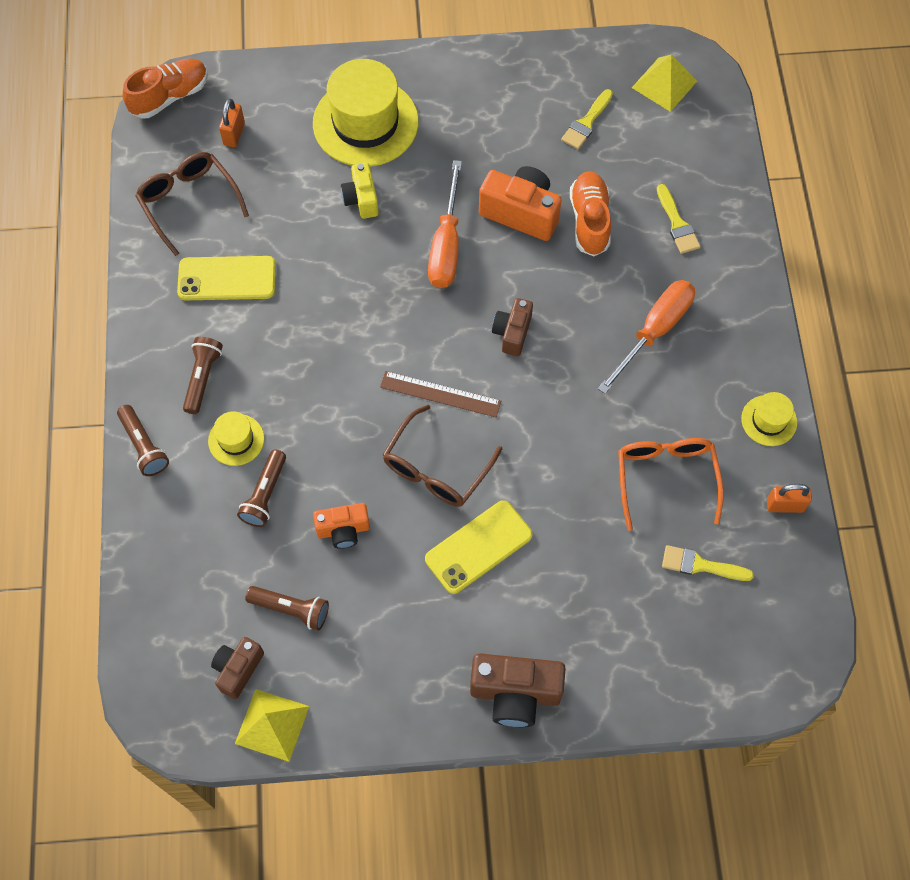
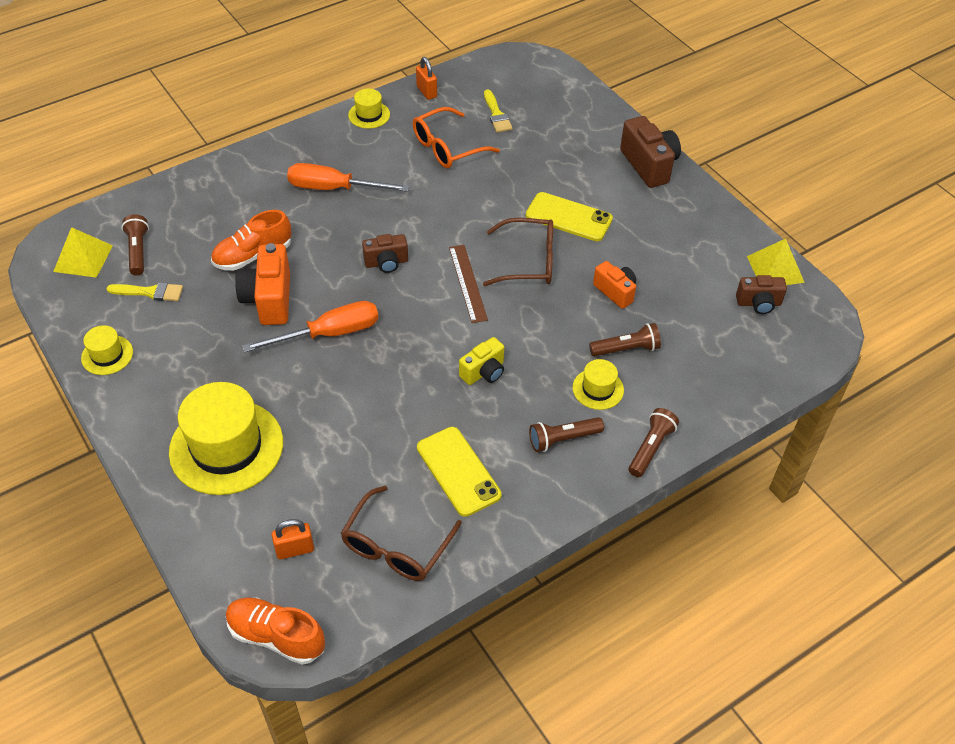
camera: 120 degrees left, 15 degrees down
brown flashlight [245,586,329,630] -> brown flashlight moved to [121,214,149,276]
yellow camera [341,163,379,219] -> yellow camera moved to [459,337,504,385]
yellow brush [657,184,700,254] -> none
none -> yellow hat [81,325,133,375]

